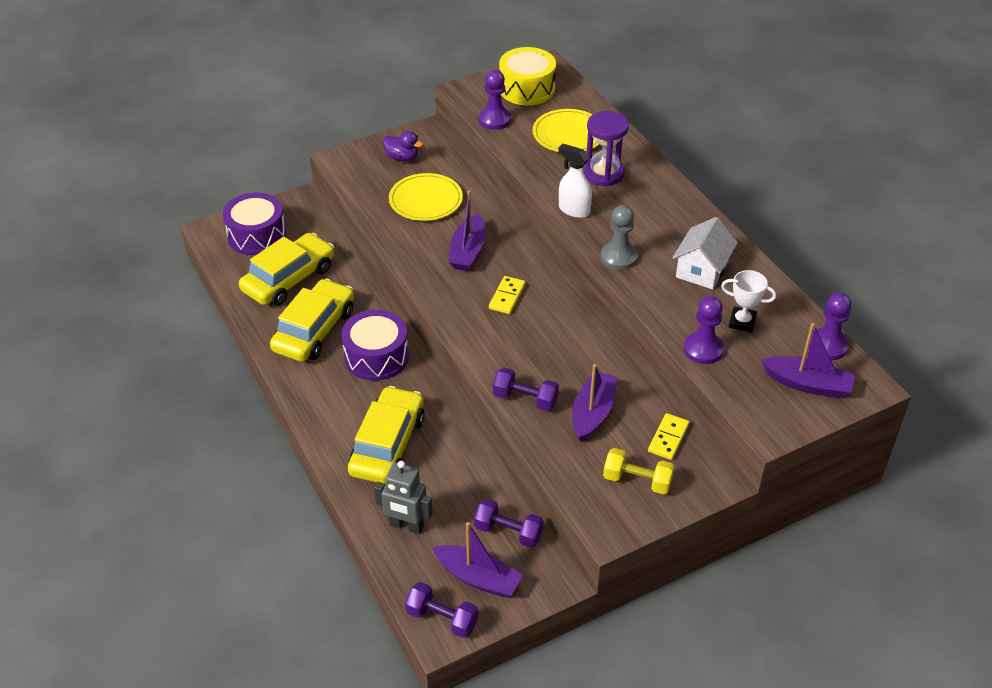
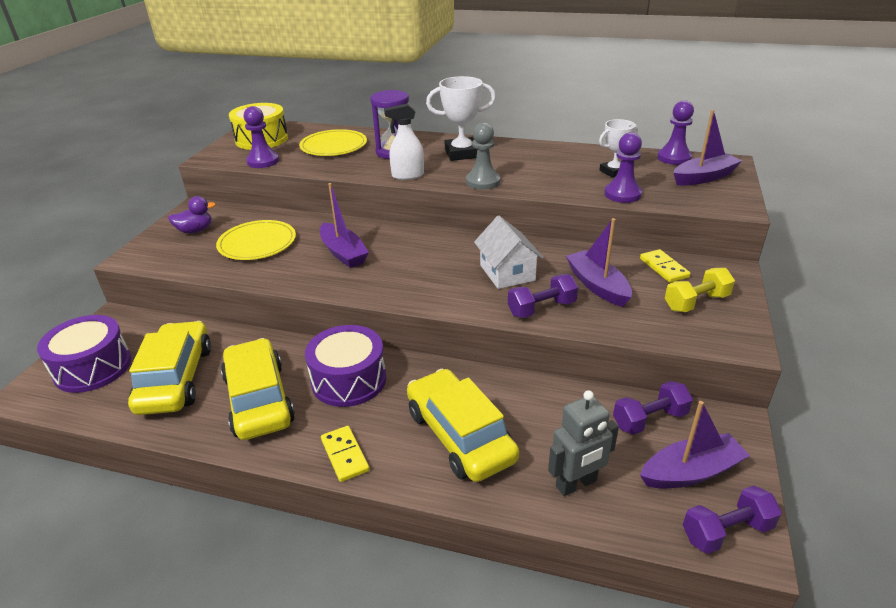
camera: 45 degrees left, 10 degrees down
yellow domino [489,276,525,314] -> yellow domino moved to [321,426,370,482]
white house [672,217,738,289] -> white house moved to [474,216,544,289]
none -> white trophy [426,76,496,161]

